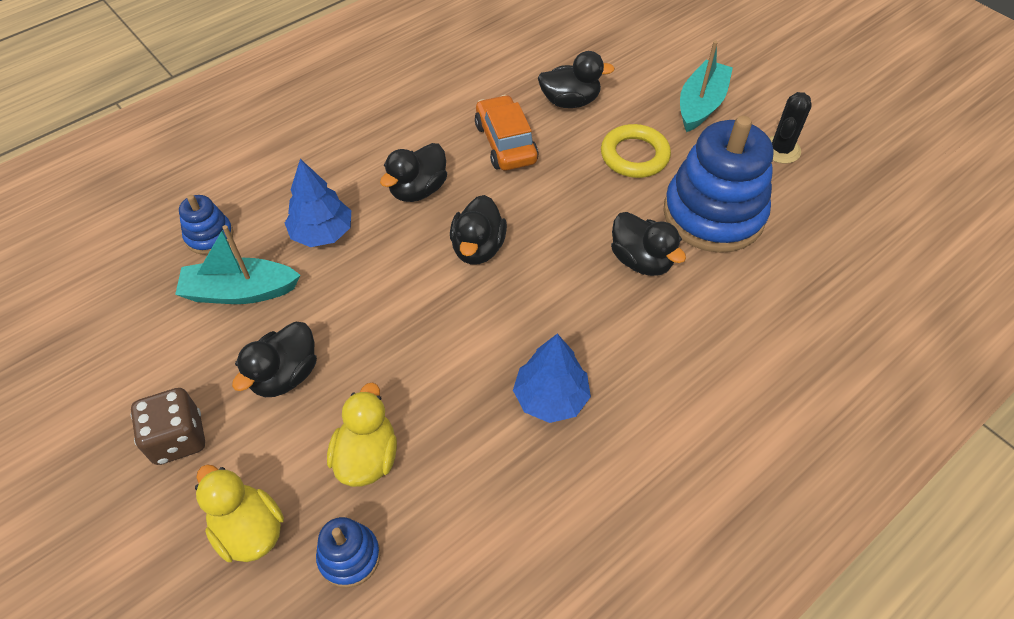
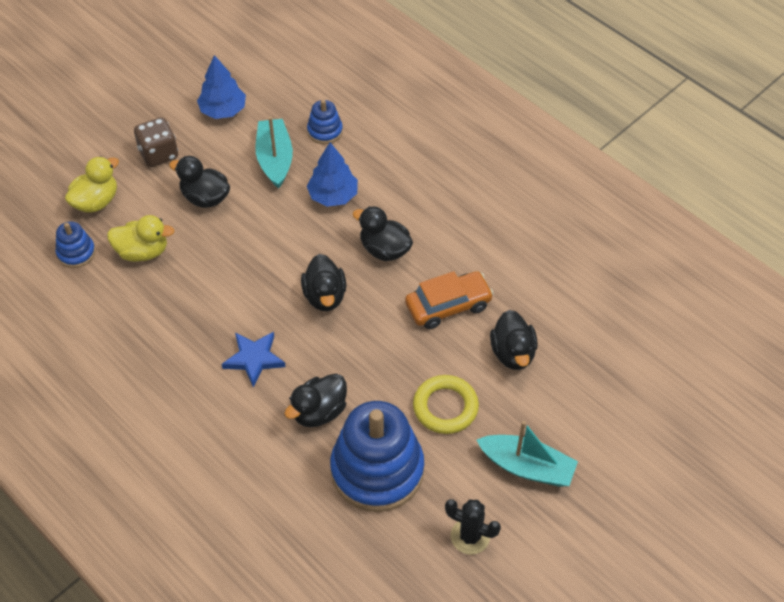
camera: 85 degrees right, 0 degrees up
black duck [450,195,507,265] -> black duck turned 105 degrees counterclockwise [301,254,346,311]
blue tree [513,334,591,423] -> blue tree moved to [197,55,246,119]
none -> blue star [222,332,286,387]

